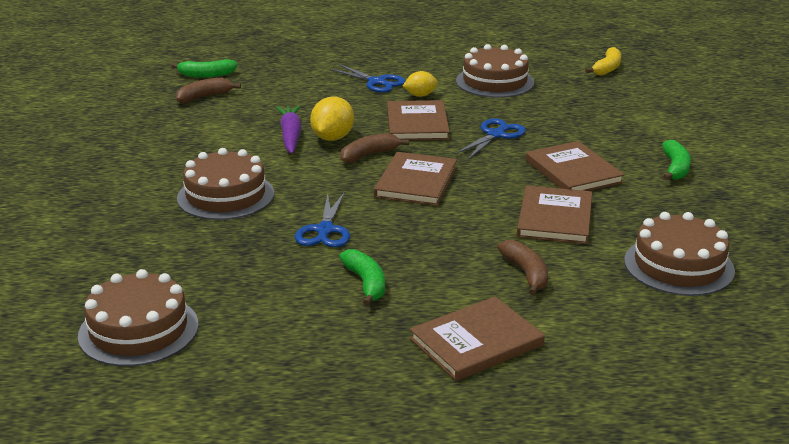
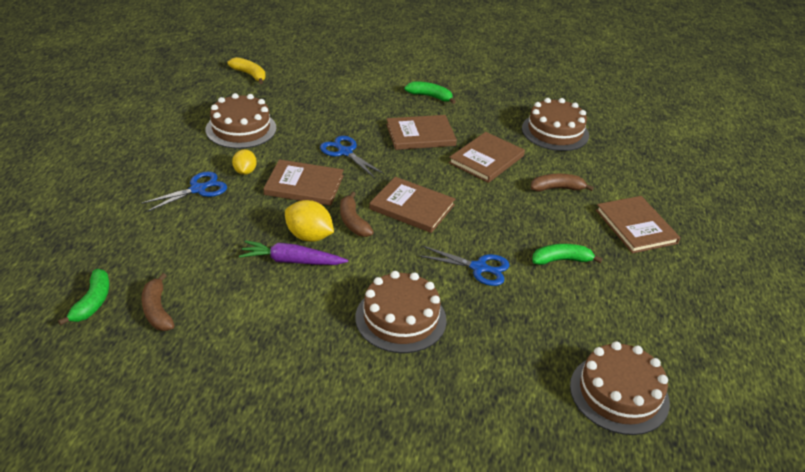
camera: 80 degrees left, 10 degrees up
brown book [517,186,592,244] -> brown book turned 75 degrees counterclockwise [449,132,525,183]

